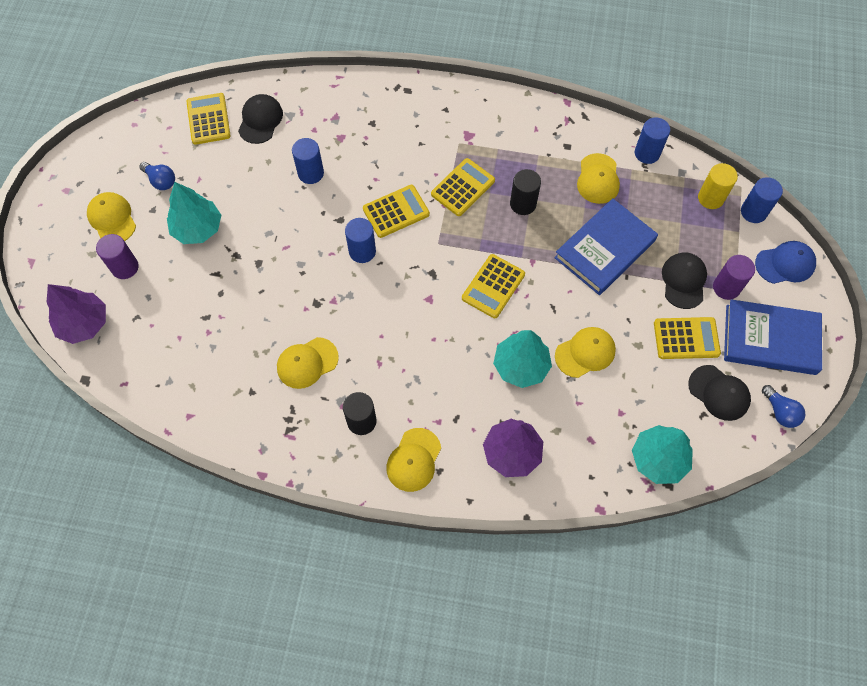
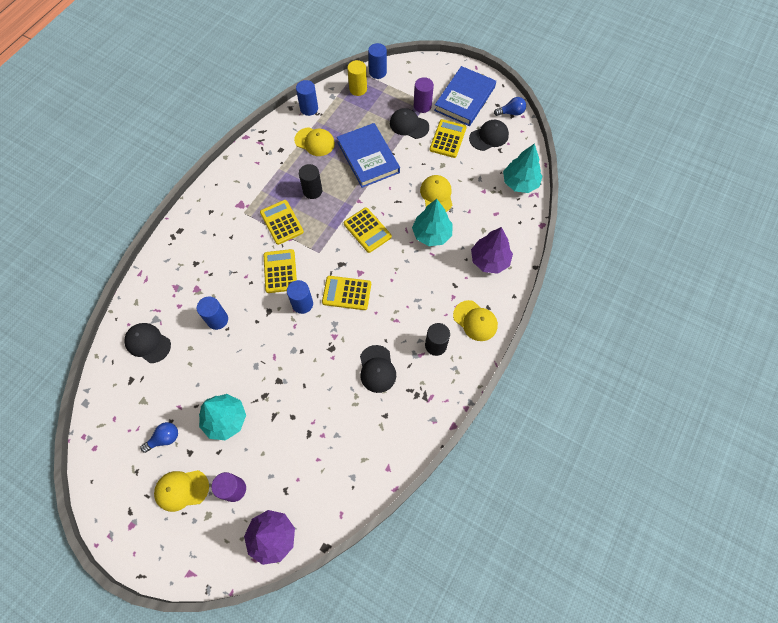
camera: 70 degrees left, 0 degrees up
yellow calculator [186,93,231,145] -> yellow calculator moved to [322,276,371,310]
yellow cap [277,337,339,389] -> black cap [360,345,396,393]
blue cap [755,241,816,284] -> none

